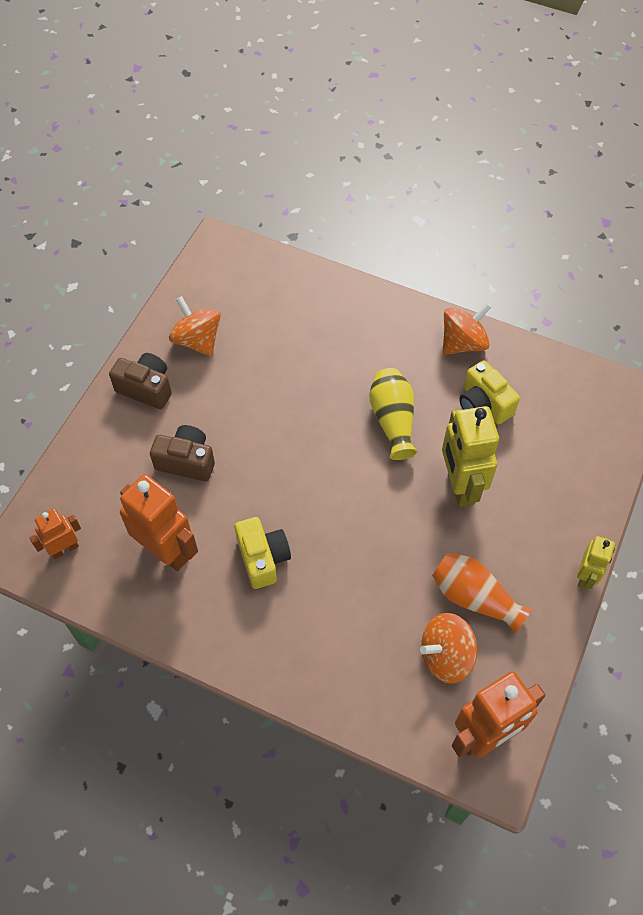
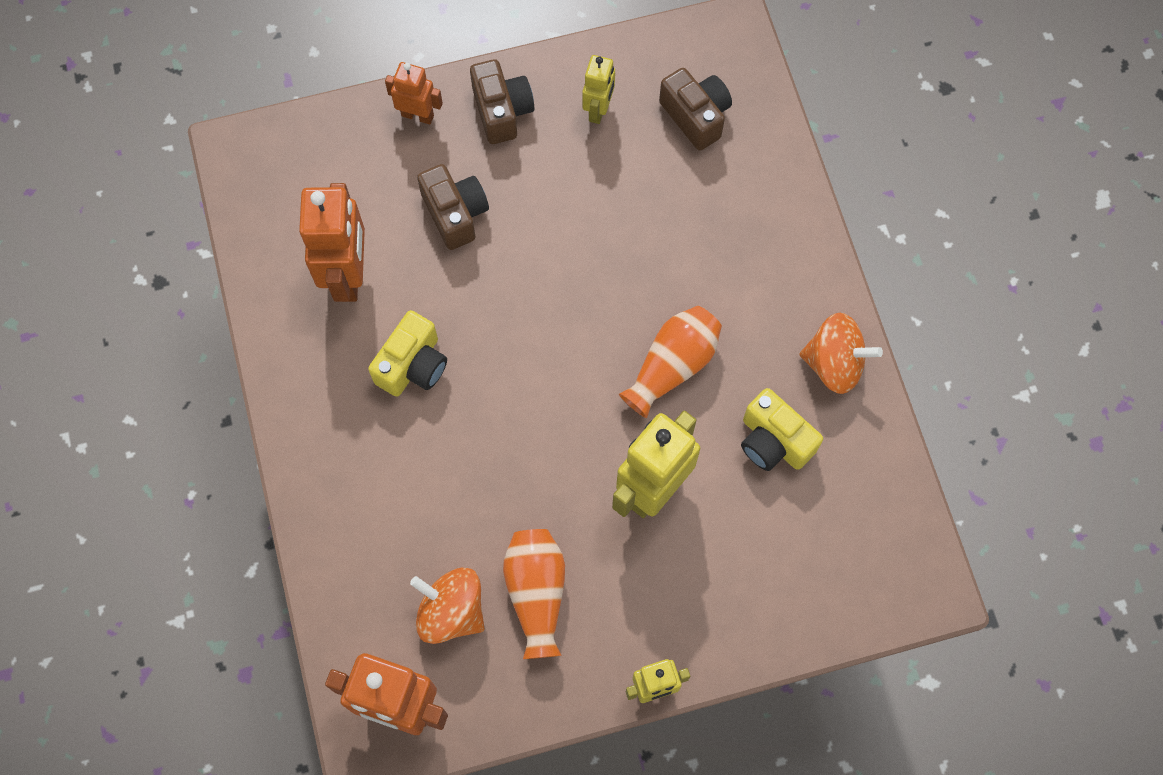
camera: 50 degrees right, 10 degrees up
orange robot [29,509,81,559] -> orange robot moved to [385,62,443,124]
orange spinning top [169,296,221,357] -> yellow robot [582,55,615,124]
yellow vase [369,368,417,460] -> orange vase [619,306,722,418]
yellow camera [459,360,520,424] -> yellow camera turned 60 degrees counterclockwise [741,388,823,471]
none -> brown camera [659,68,732,151]

